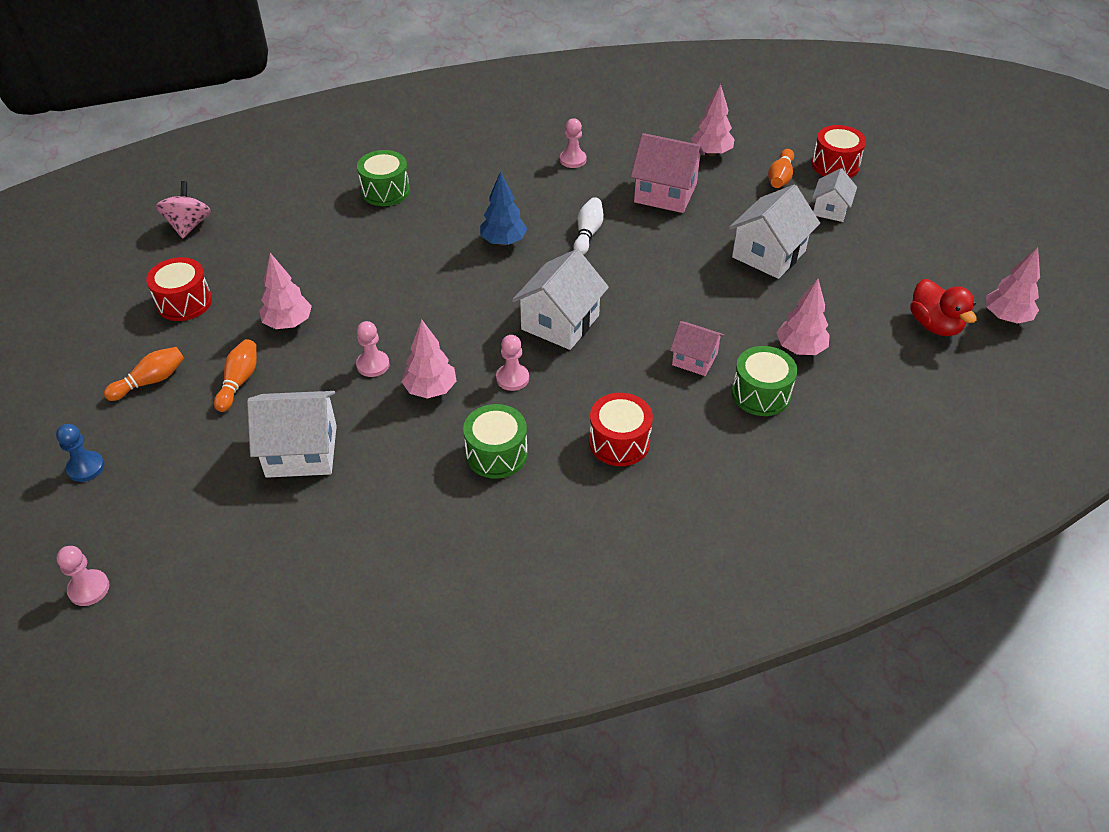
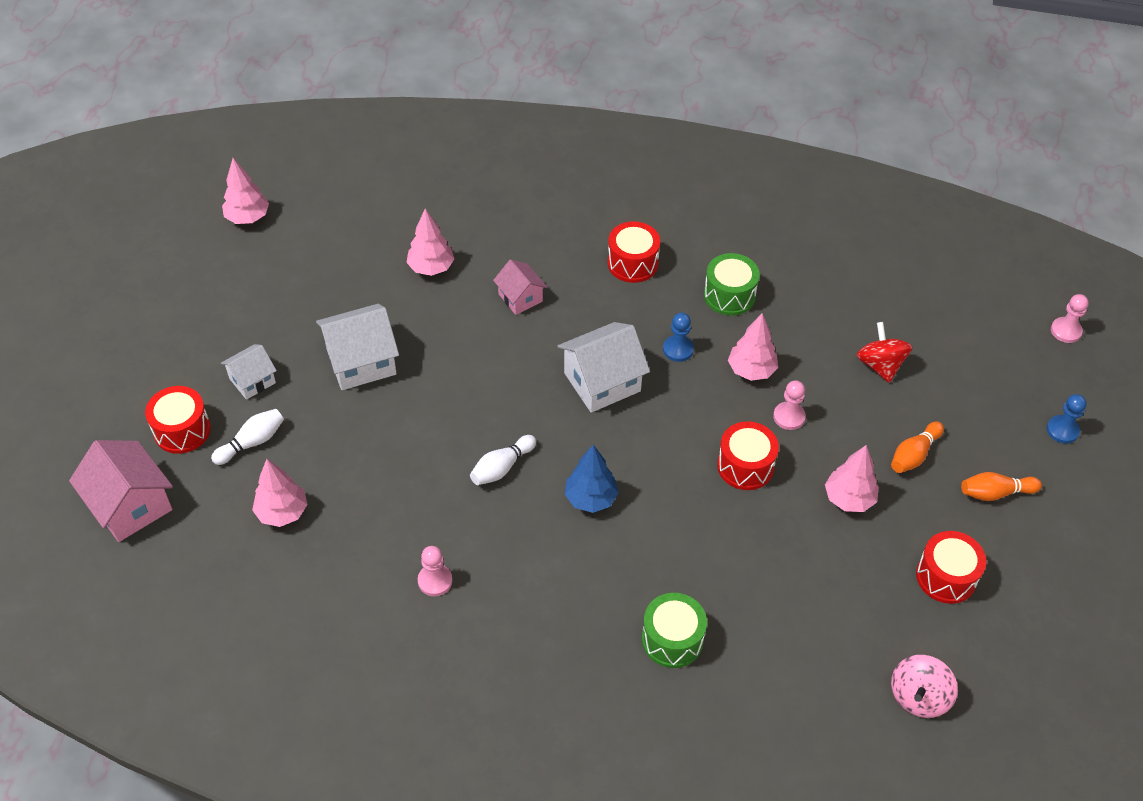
camera: 150 degrees left, 5 degrees up
white house [247,391,337,478] -> red spinning top [856,322,913,383]
pink pawn [496,335,529,391] -> blue pawn [663,313,694,362]
pink house [631,133,705,213] -> pink house moved to [69,440,173,542]
green drum [732,346,797,416] -> none
orange bowling pin [768,149,794,188] -> white bowling pin [211,409,284,465]
red duck [910,279,977,336] -> none
none -> red drum [717,421,779,490]

